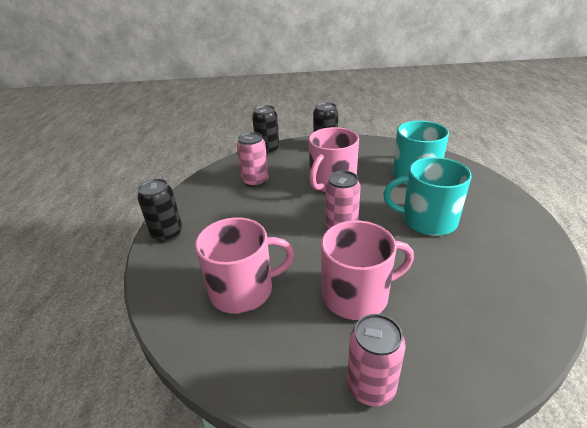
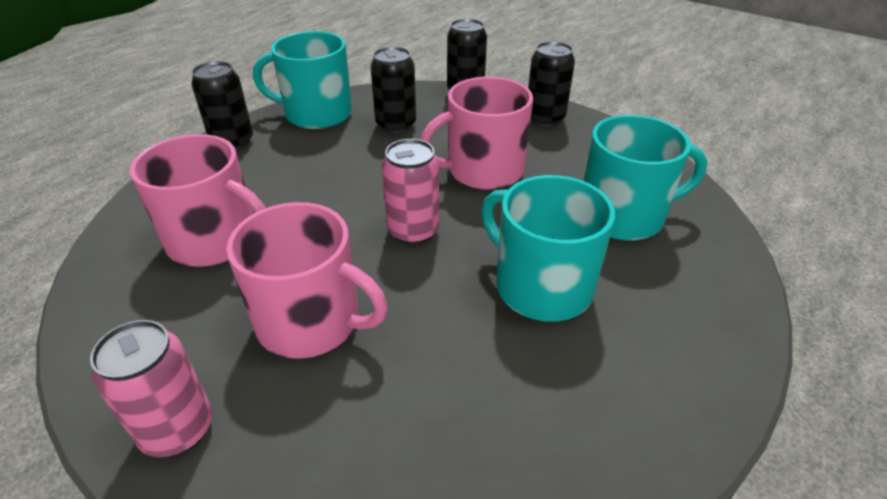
camera: 35 degrees right, 5 degrees up
pink can [237,132,269,187] -> black can [370,47,416,134]
none -> turquoise mug [253,31,352,129]

